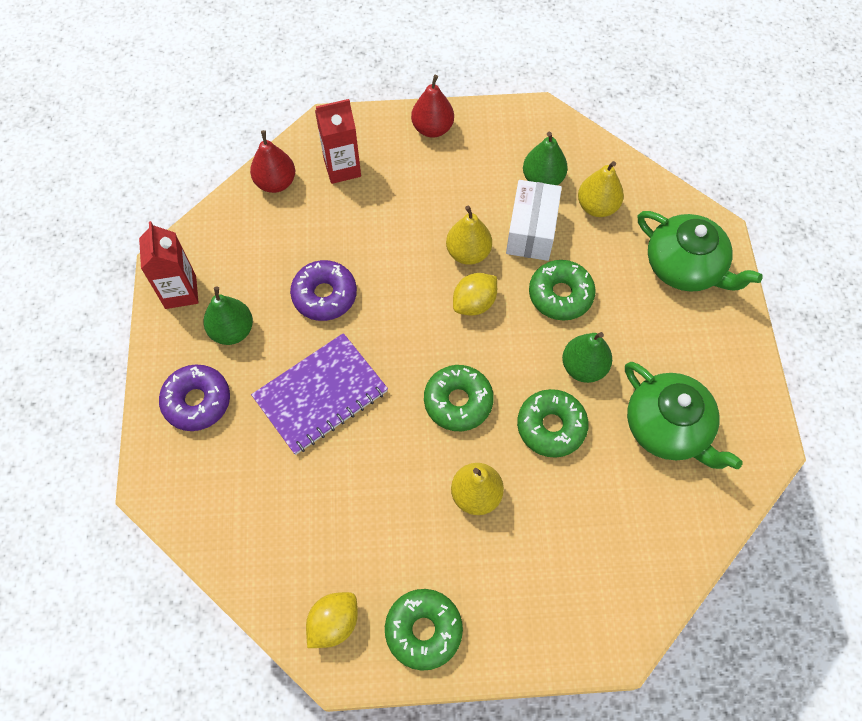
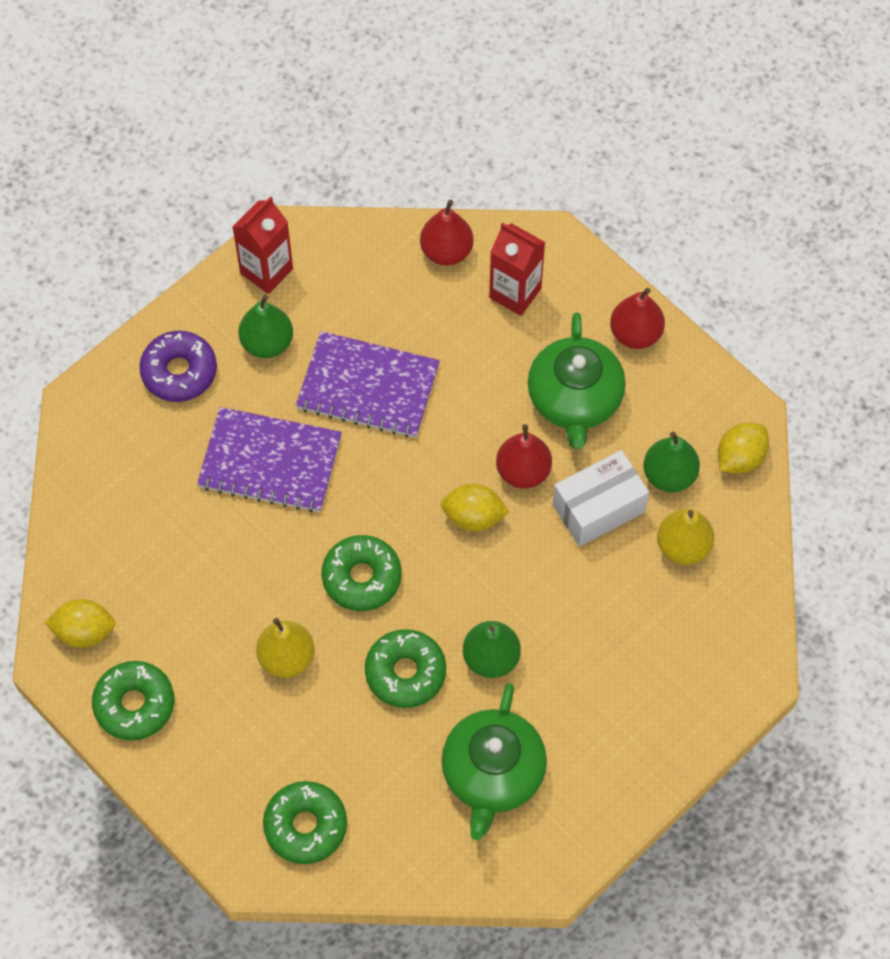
camera: 50 degrees right, 0 degrees up
purple donut [290,260,357,321] -> purple notebook [296,331,440,438]
yellow pear [446,206,492,265] -> red pear [496,424,552,489]
green donut [529,260,596,321] -> green donut moved to [263,781,347,864]
green teapot [638,211,763,292] -> green teapot moved to [528,312,626,449]
none -> yellow lemon [718,423,769,474]

